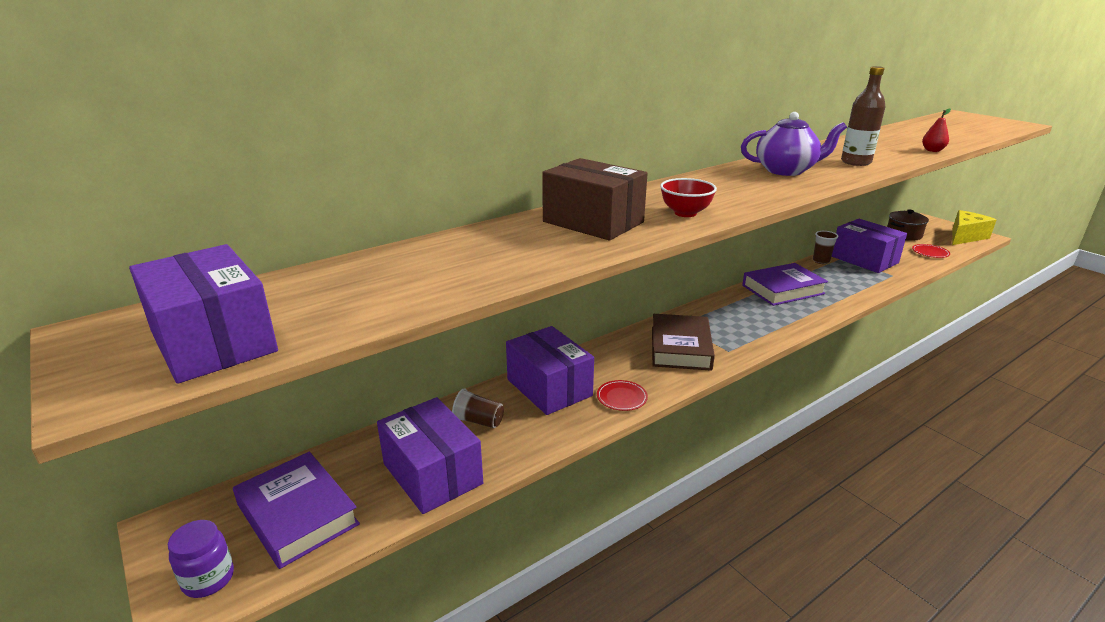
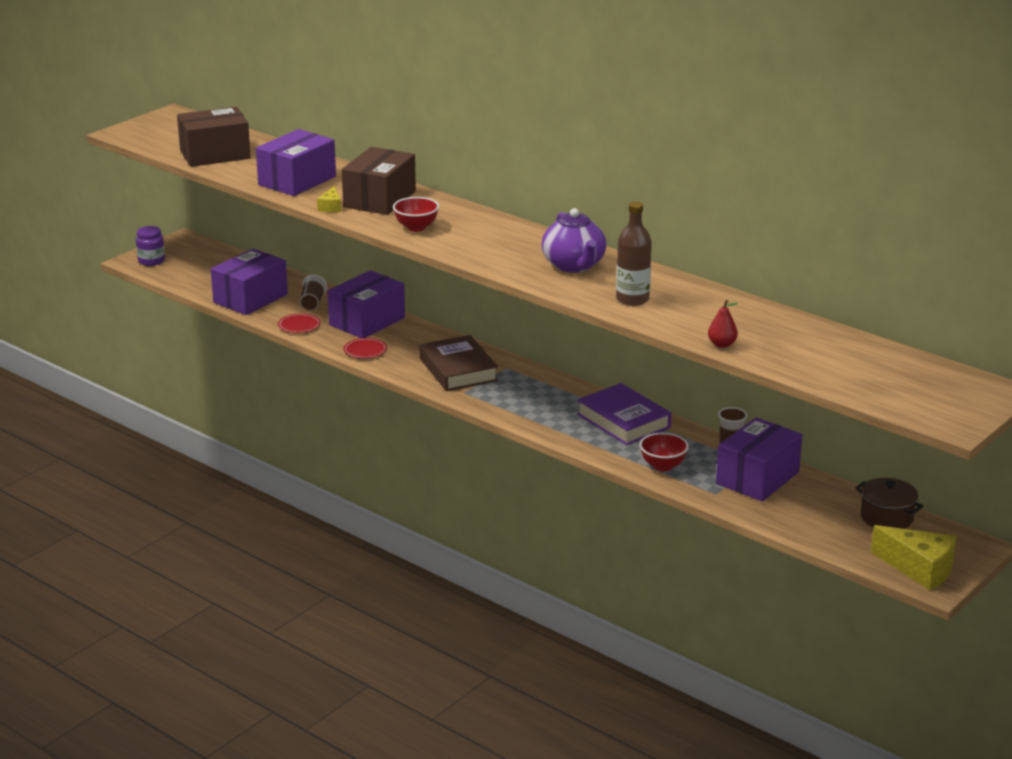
camera: 75 degrees right, 0 degrees up
purple box [129,244,278,384] -> purple box moved to [256,129,336,196]
purple book [233,452,360,569] -> none
brown book [652,314,715,371] -> brown book turned 75 degrees clockwise [420,335,498,391]
red plate [912,244,950,258] -> red plate moved to [278,313,320,333]
none -> brown box [177,107,251,167]
none -> yellow cheese [317,186,341,212]
none -> red bowl [640,432,689,471]

